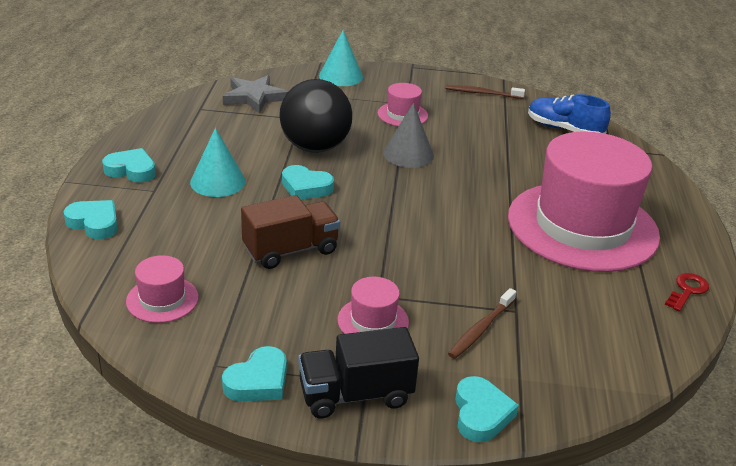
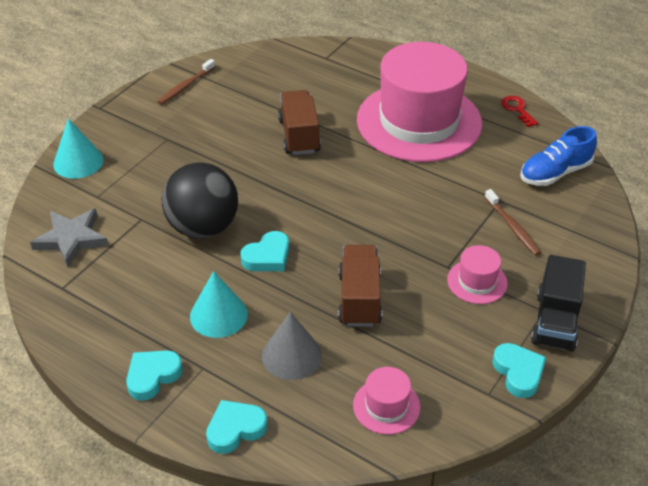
camera: 60 degrees left, 10 degrees up
pink hat [378,83,428,126] -> none
grey cone [383,103,434,168] -> grey cone moved to [262,312,322,380]
turquoise heart [455,376,519,442] -> none
blue shoe [528,94,611,134] -> blue shoe moved to [520,126,597,186]
none -> brown truck [278,90,321,155]

